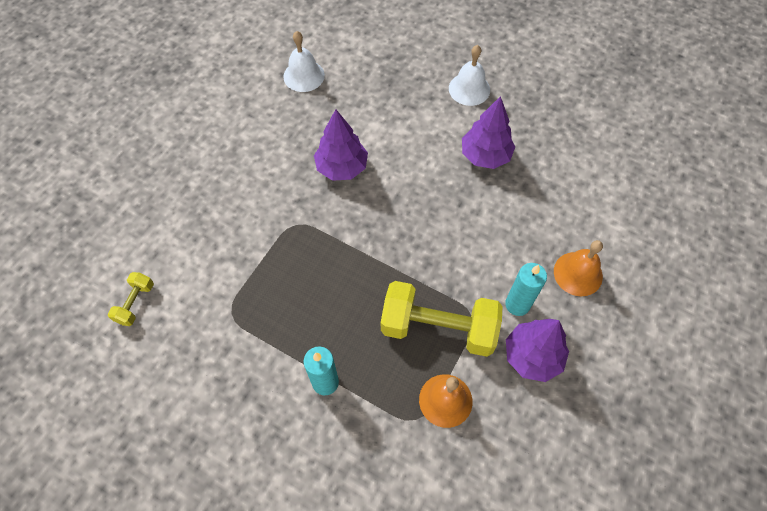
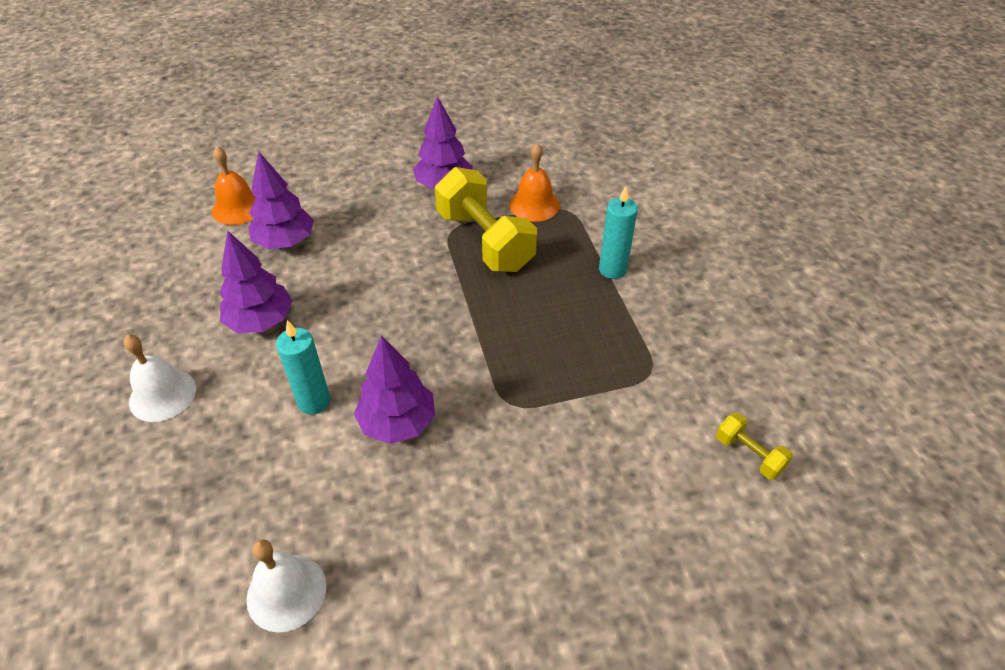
camera: 135 degrees left, 15 degrees down
yellow dumbbell [108,272,154,326] -> yellow dumbbell turned 75 degrees clockwise [716,413,793,480]
turquoise candle [505,263,547,316] -> turquoise candle moved to [276,320,330,414]
orange bell [554,240,603,296] -> orange bell moved to [212,147,256,225]
none -> purple tree [248,151,314,249]

